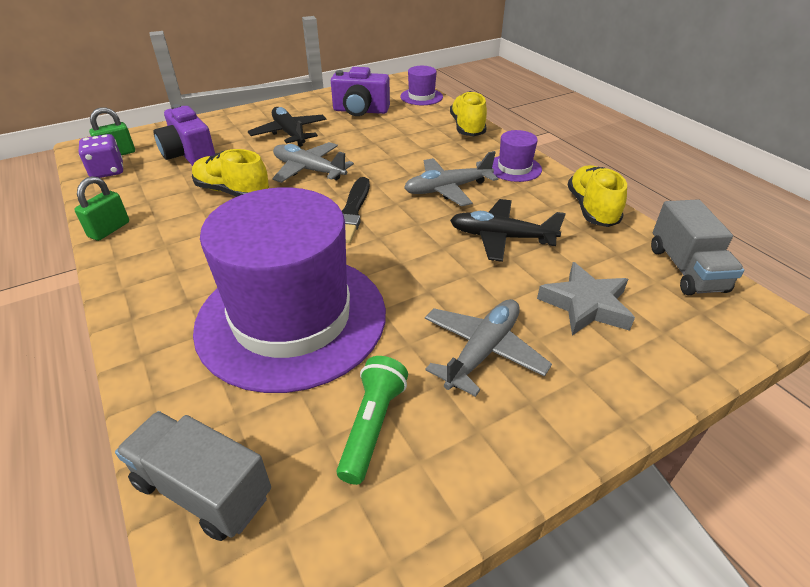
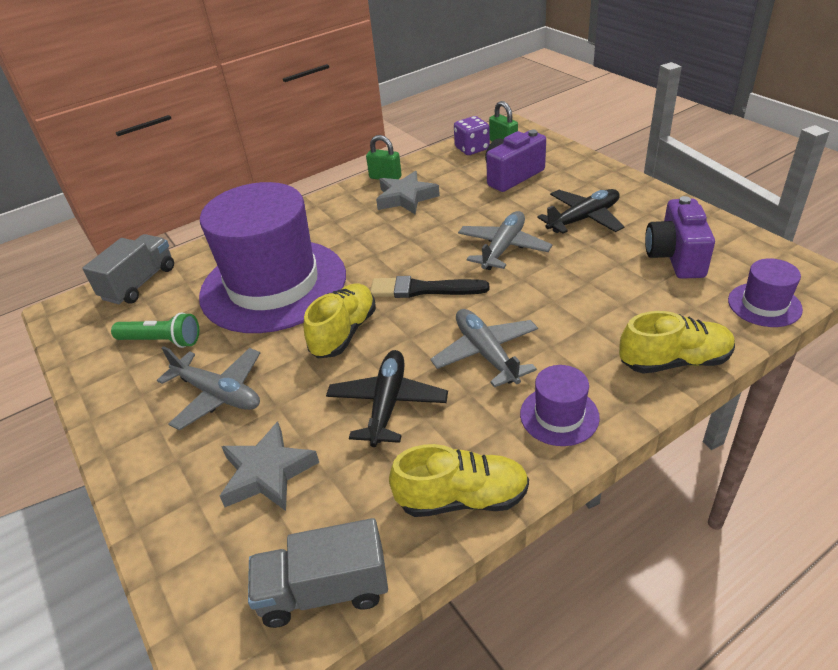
camera: 90 degrees right, 0 degrees up
yellow shoe [192,149,269,197] -> yellow shoe moved to [303,283,376,358]
none -> grey star [376,171,440,214]

